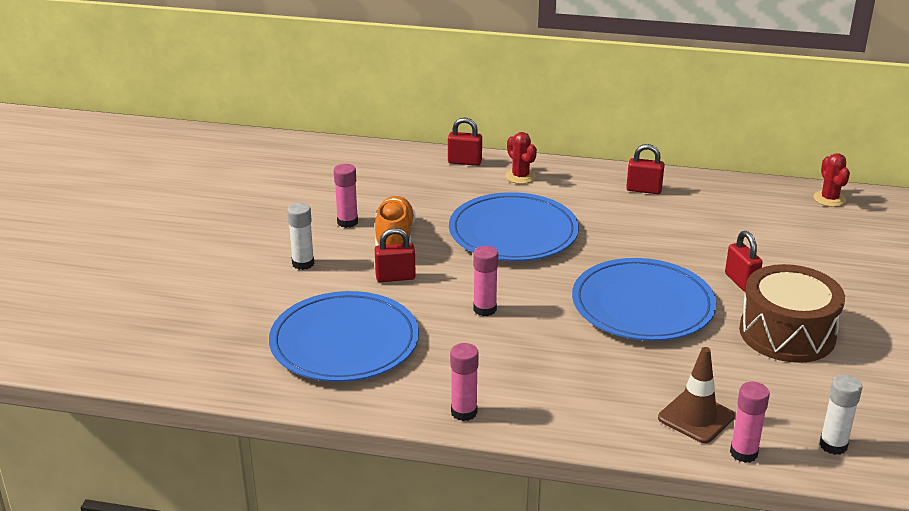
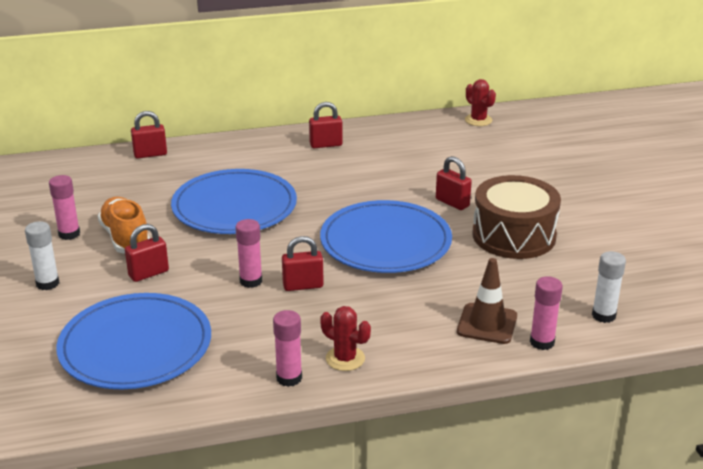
camera: 25 degrees left, 0 degrees up
red cactus [505,132,537,184] -> red cactus moved to [320,306,371,371]
none -> red padlock [282,236,324,291]

